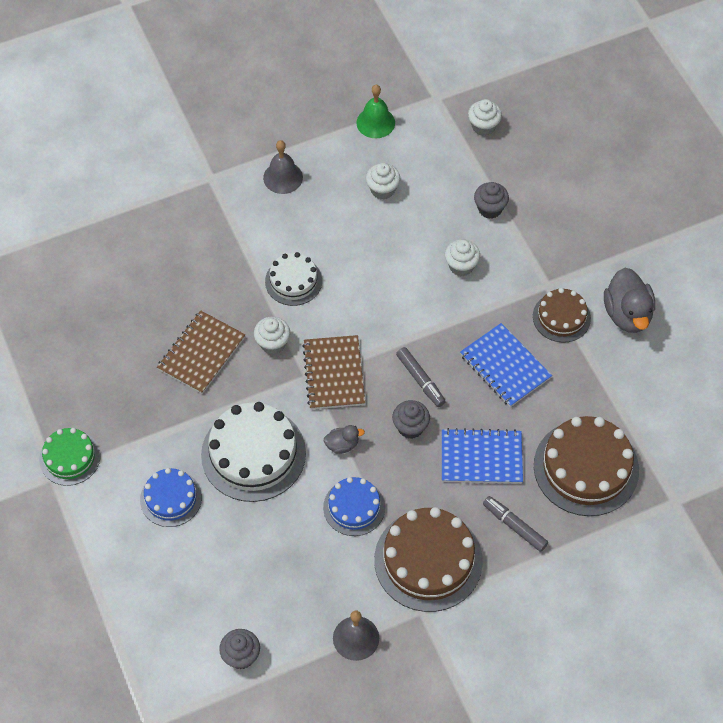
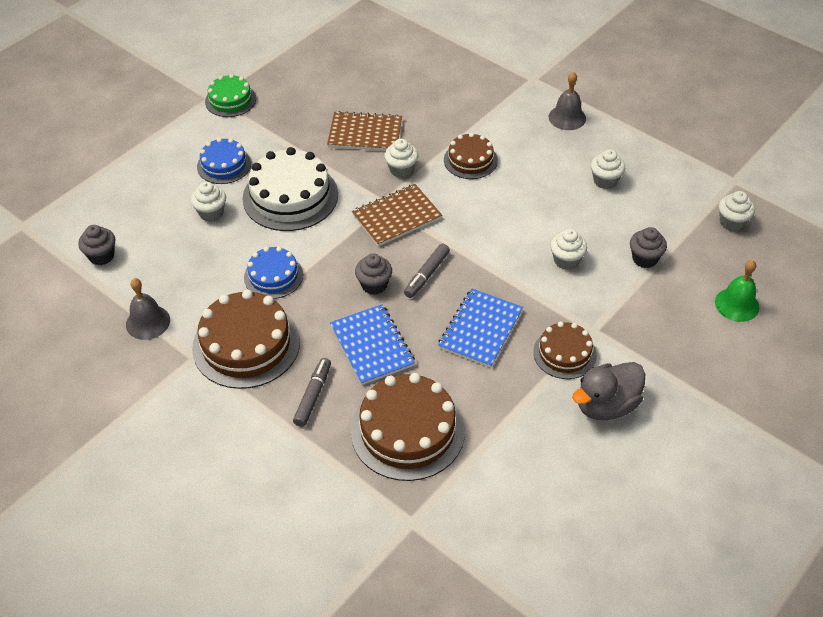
camera: 65 degrees right, 10 degrees down
white cake [265,252,322,306] -> brown cake [444,133,498,179]
grey duck [324,425,365,454] -> none
green bell [356,85,395,138] -> green bell moved to [715,260,759,322]
none -> white cupcake [191,182,226,222]

